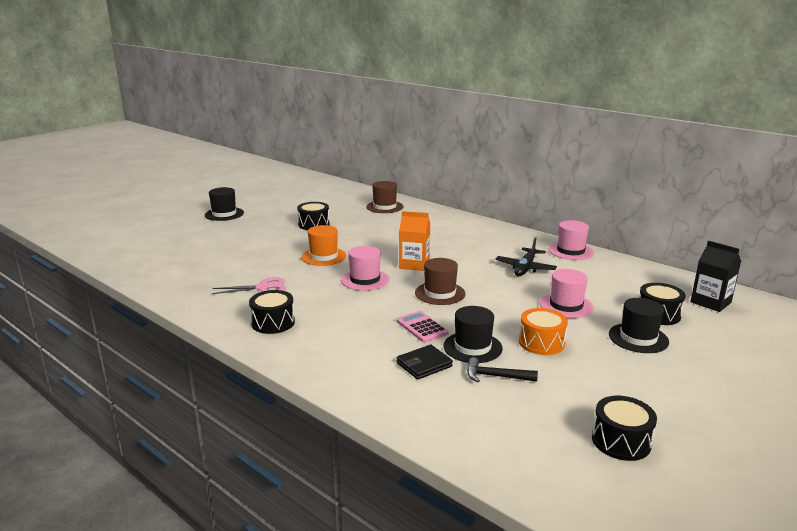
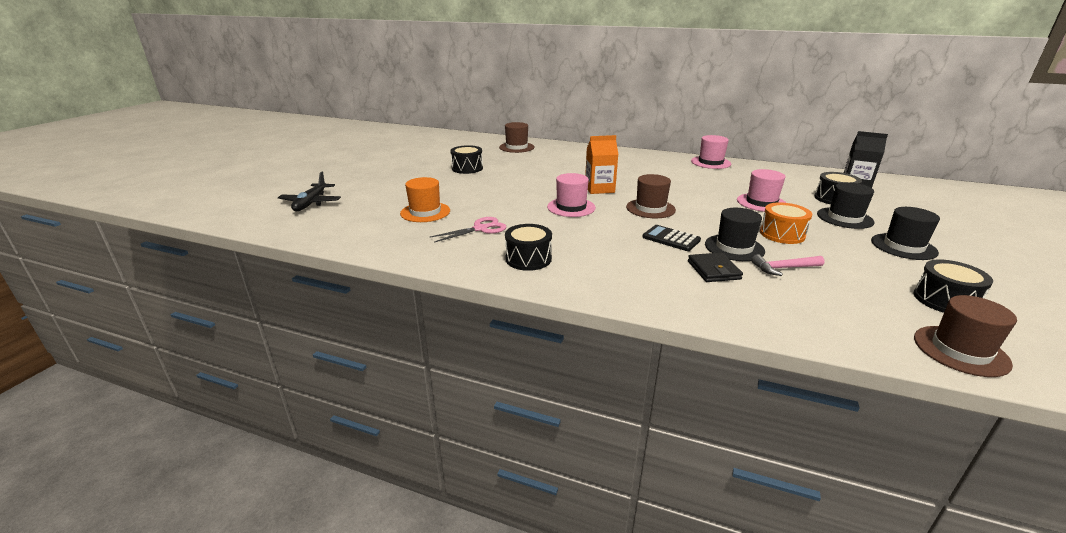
camera: 20 degrees left, 5 degrees up
black hat [205,187,244,221] -> black hat moved to [871,207,940,260]
orange hat [301,225,346,266] -> orange hat moved to [400,177,450,222]
pink calculator [396,311,449,342] -> black calculator [643,225,701,251]
black wallet [396,345,453,380] -> black wallet turned 45 degrees counterclockwise [688,253,743,282]
black hammer [467,357,538,382] -> pink hammer [751,254,825,276]
black plane [495,237,557,276] -> black plane moved to [278,172,341,211]
none -> brown hat [914,295,1017,377]

